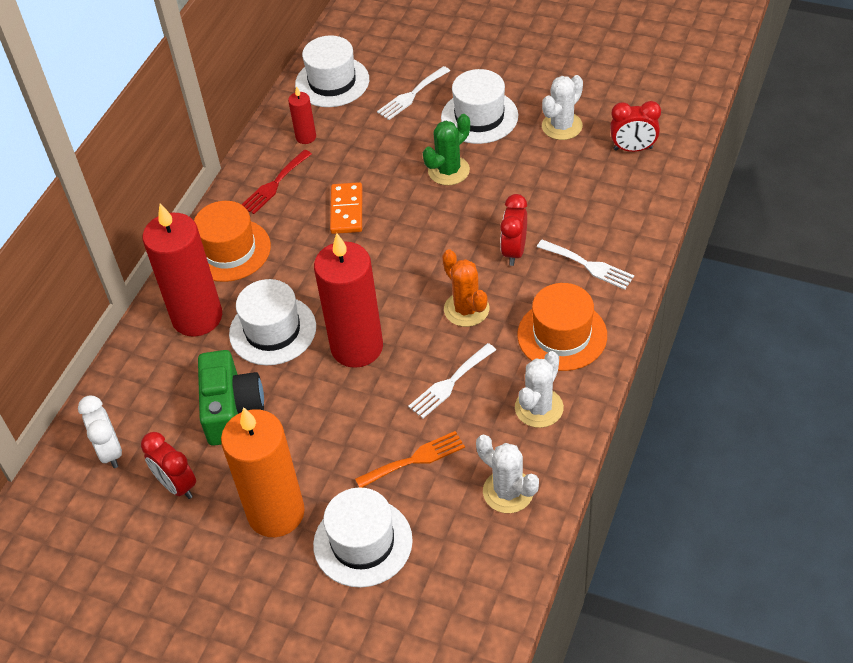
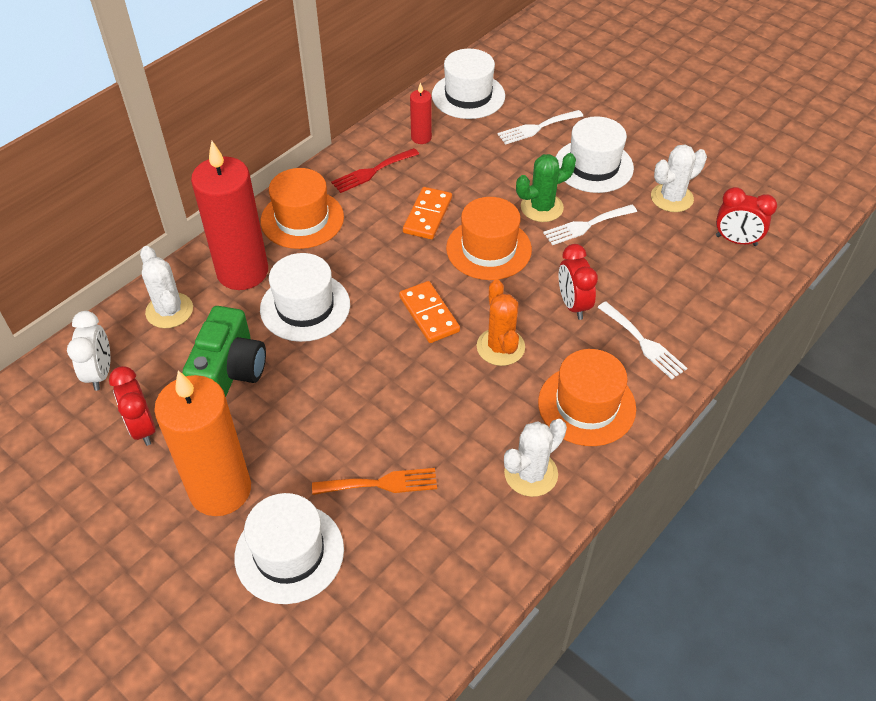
camera: 15 degrees right, 0 degrees up
red candle [314,233,383,368] -> none
white fork [408,343,496,418] -> white fork moved to [543,205,637,245]
white cactus [476,435,539,513] -> white cactus moved to [140,246,193,328]
red clock [500,194,527,266] -> red clock turned 45 degrees counterclockwise [559,244,598,320]
none -> orange domino [399,281,460,343]
none -> orange hat [446,197,532,280]

